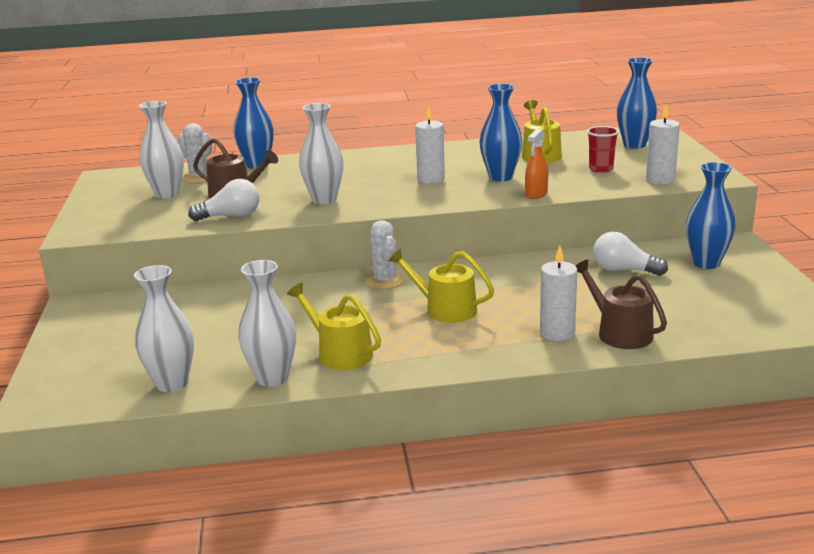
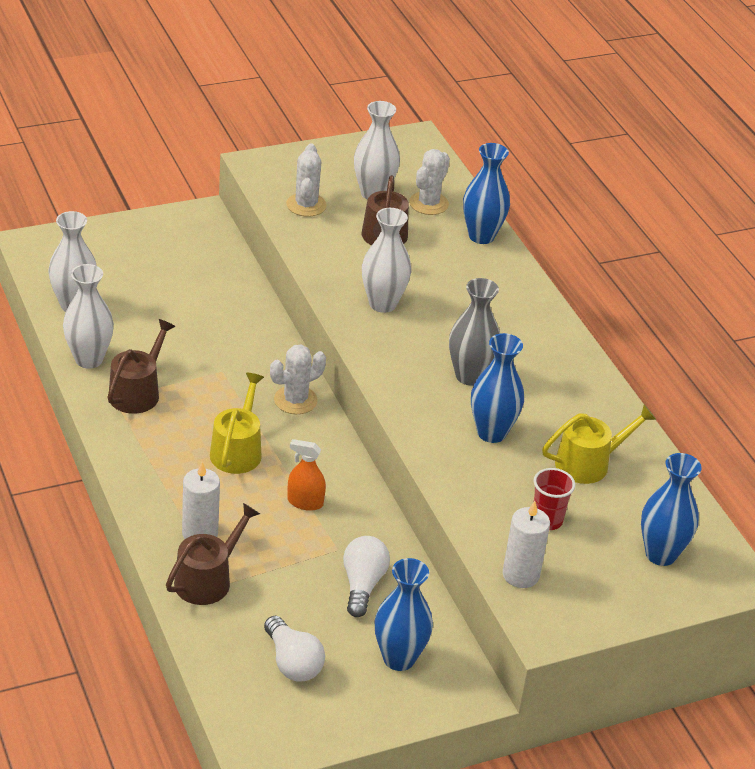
camera: 70 degrees right, 15 degrees up
white light bulb [188,179,259,221] -> white light bulb moved to [264,616,325,682]
yellow watering can [287,283,381,370] -> brown watering can [108,319,175,414]
white candle [415,105,445,184] -> grey vase [449,278,500,385]
orange spray bottle [525,129,548,199] -> orange spray bottle moved to [287,439,326,511]
none -> white cactus [286,143,327,217]

